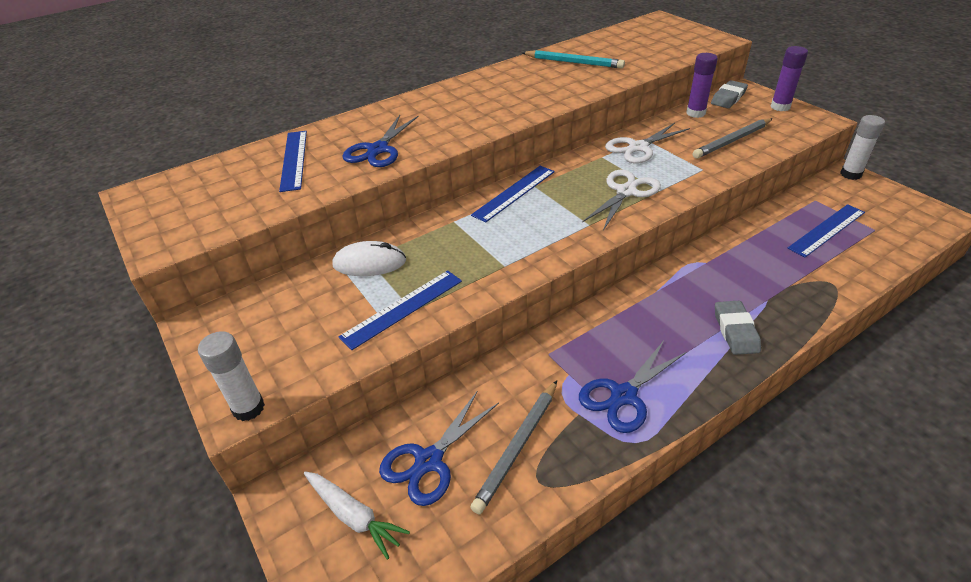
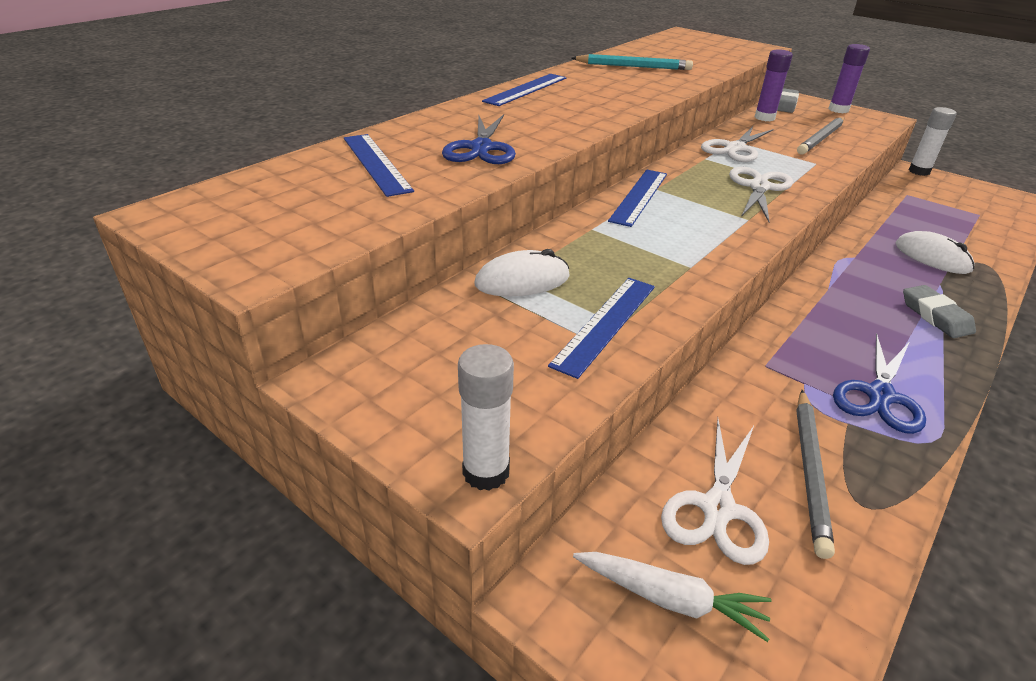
camera: 20 degrees left, 5 degrees down
blue scissors [379,390,499,506] -> white scissors [661,418,769,565]
blue ruler [787,204,865,257] -> blue ruler moved to [482,74,566,106]
none -> white mouse [895,231,975,274]

